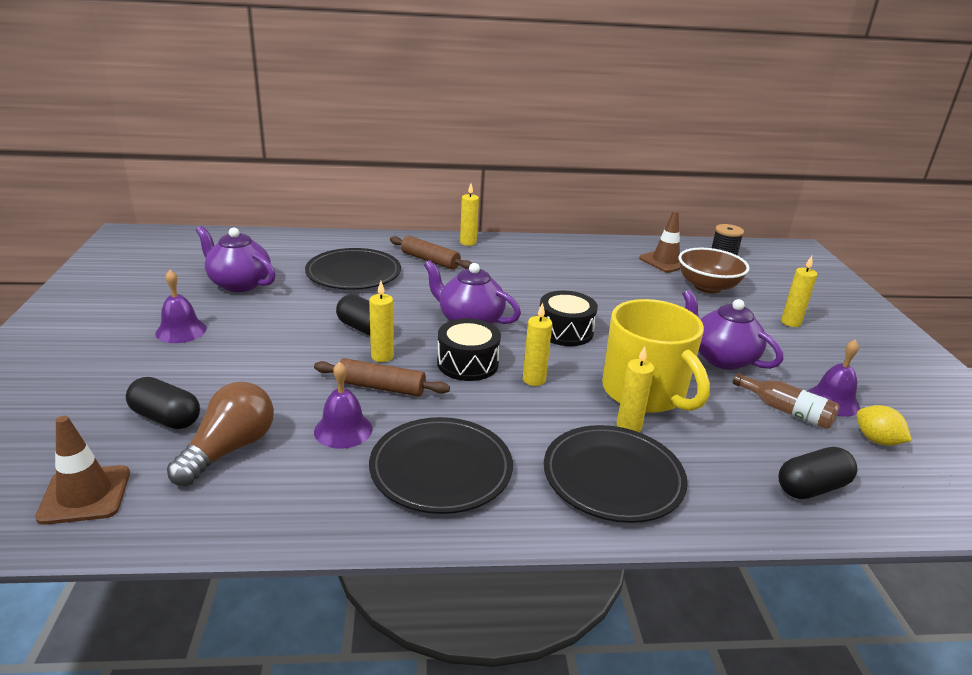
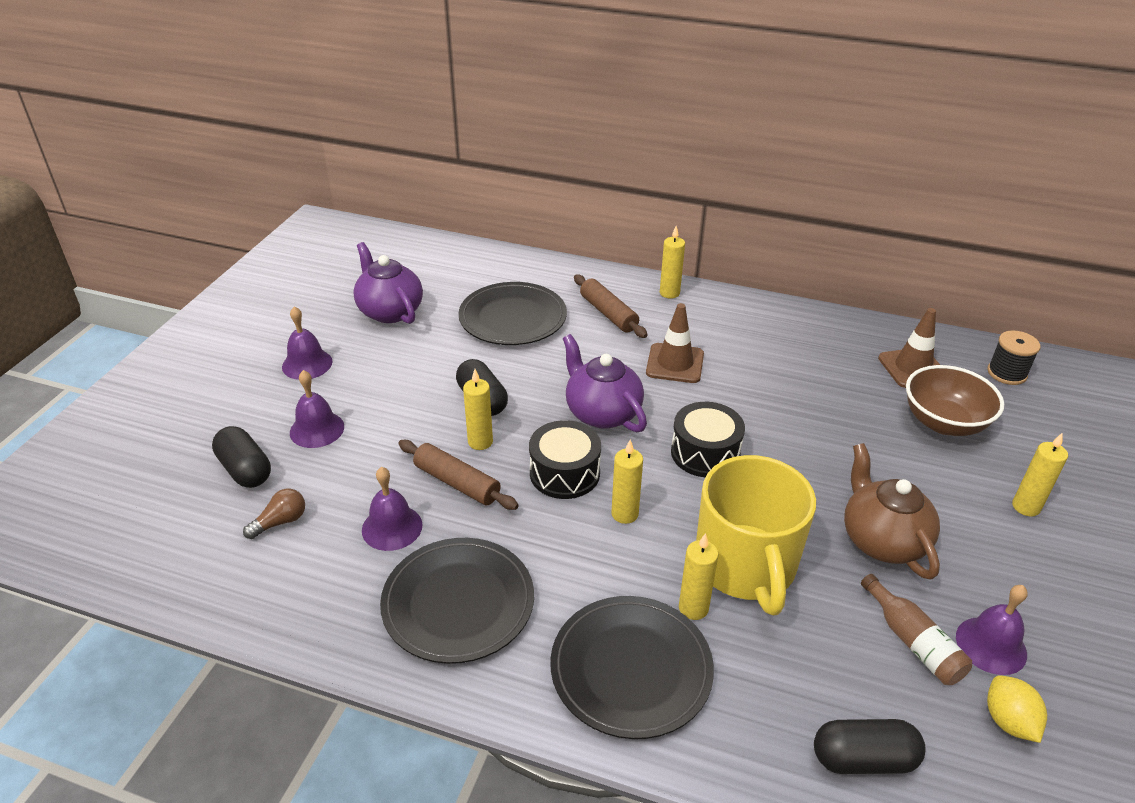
camera: 25 degrees right, 10 degrees up
brown traffic cone [35,416,130,525] -> brown traffic cone moved to [646,303,704,383]
brown light bulb [167,382,274,486] -> brown light bulb [243,488,305,539], size x0.54
purple teapot [683,290,783,370] -> brown teapot [844,443,940,580]
none -> purple bell [290,370,344,448]

